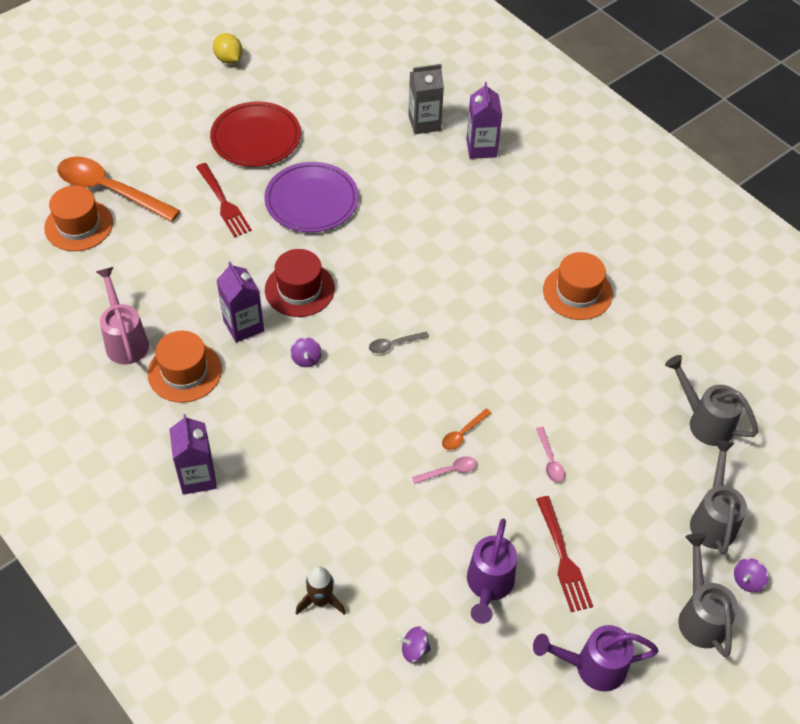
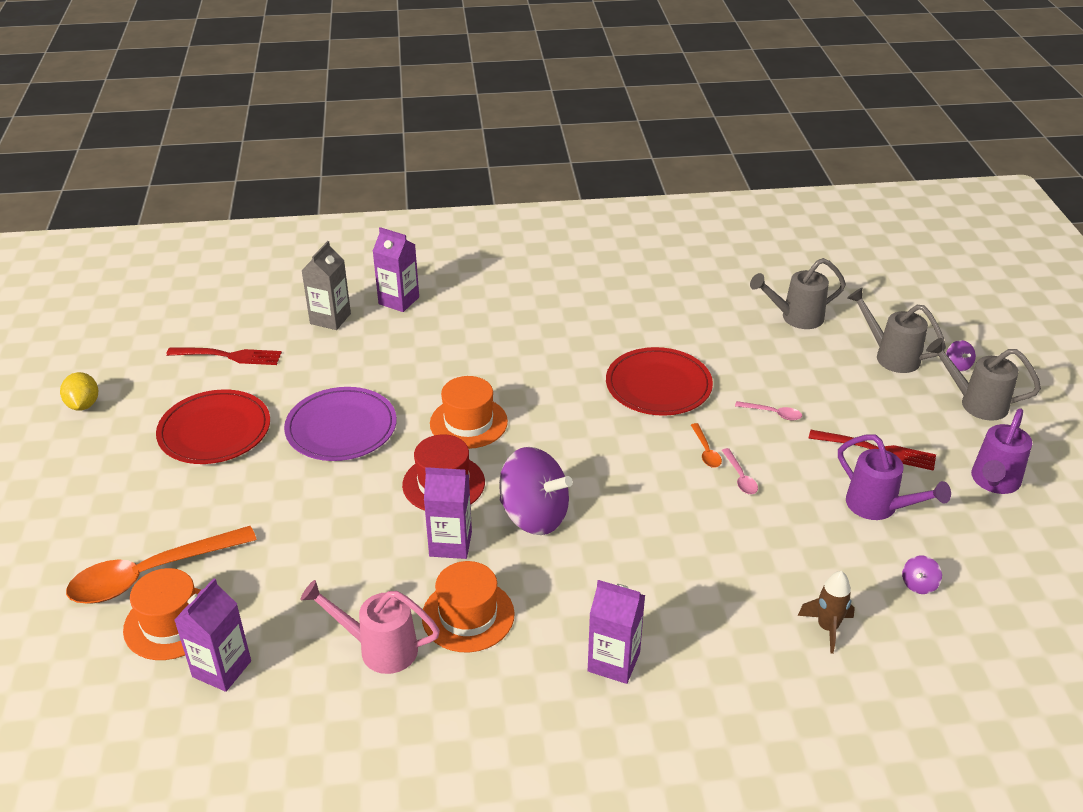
camera: 55 degrees left, 15 degrees down
red fork [196,163,252,237] -> red fork moved to [166,347,282,365]
yellow lemon [213,33,243,64] -> yellow lemon turned 75 degrees clockwise [60,372,98,411]
purple spinning top [290,337,322,367] -> purple spinning top [499,447,573,535], size x2.44
grey spoon [369,332,429,353] -> none
pink spoon [412,456,477,484] -> pink spoon turned 150 degrees clockwise [722,448,758,494]
orange hat [543,252,613,320] -> orange hat moved to [430,376,508,449]
none -> purple carton [175,578,251,692]
none -> red plate [606,347,713,416]

